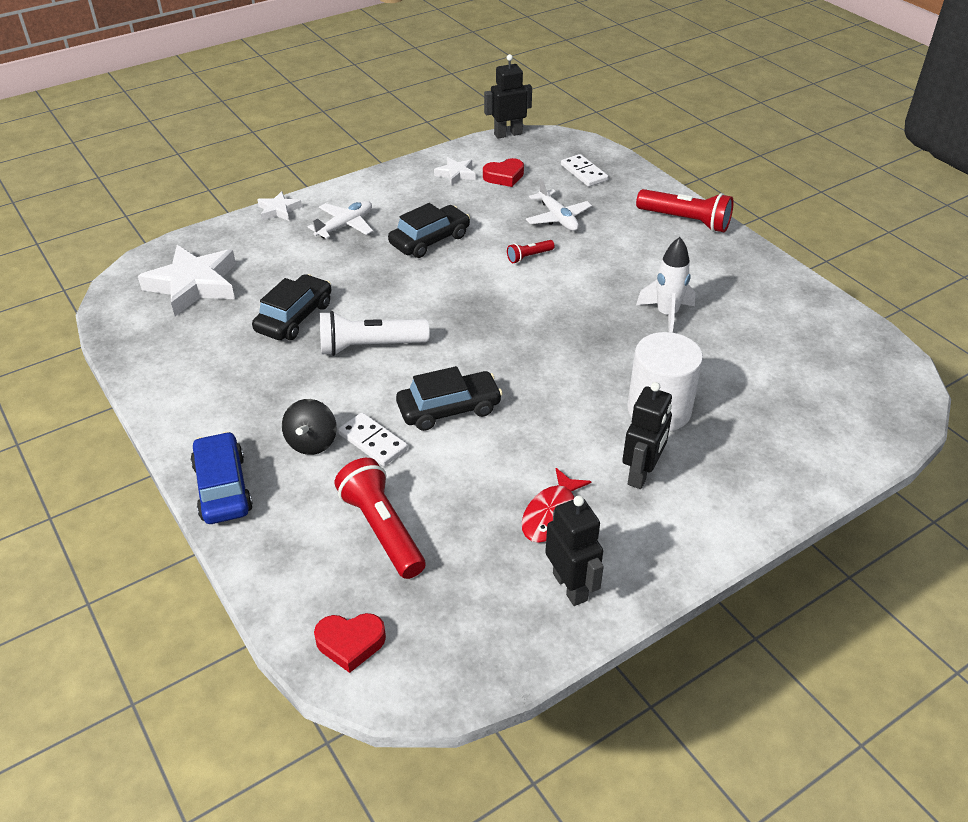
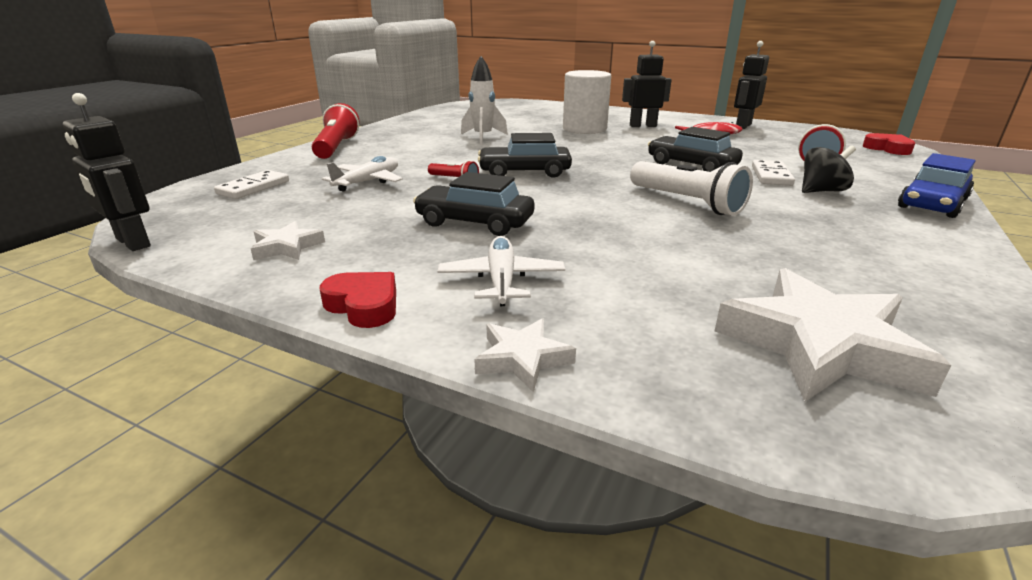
camera: 120 degrees left, 15 degrees down
black car [252,274,331,340] -> black car moved to [478,133,572,178]
white plane [307,201,373,239] -> white plane turned 75 degrees clockwise [438,236,565,306]
red heart [483,158,524,187] -> red heart moved to [320,272,396,328]

